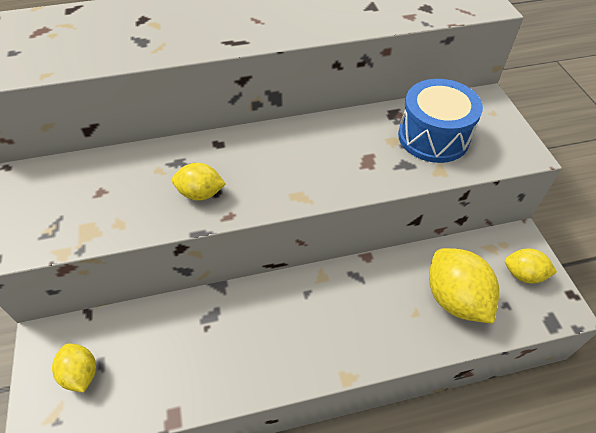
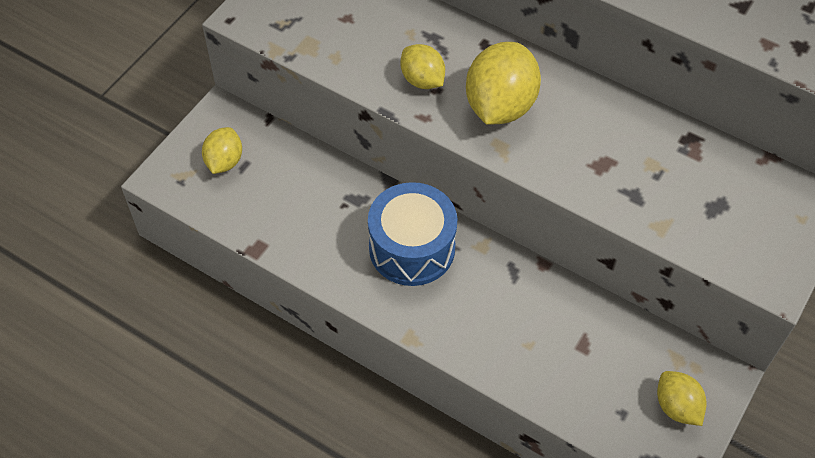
camera: 45 degrees right, 5 degrees up
blue drum [398,79,483,163] -> blue drum moved to [368,182,457,286]
yellow lemon [429,248,500,324] -> yellow lemon moved to [466,42,541,125]

